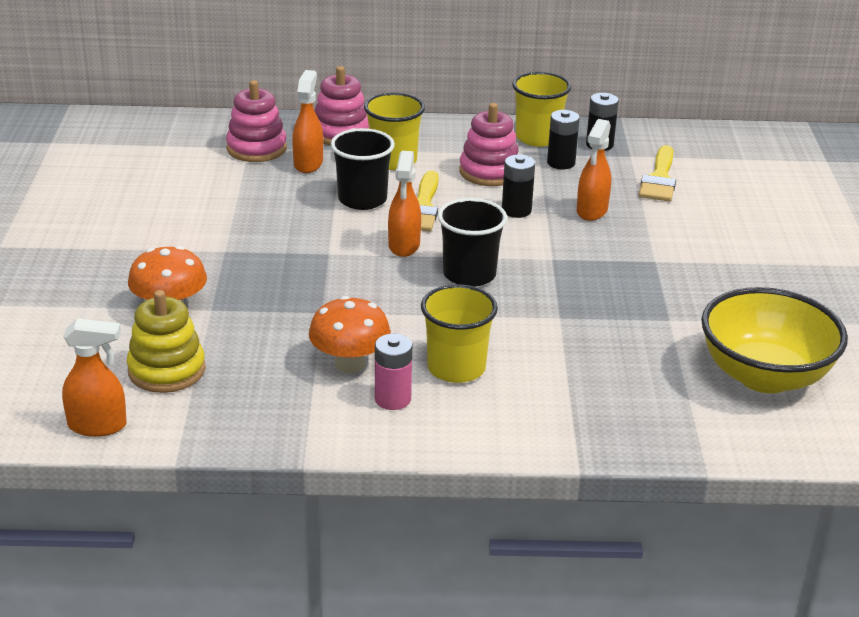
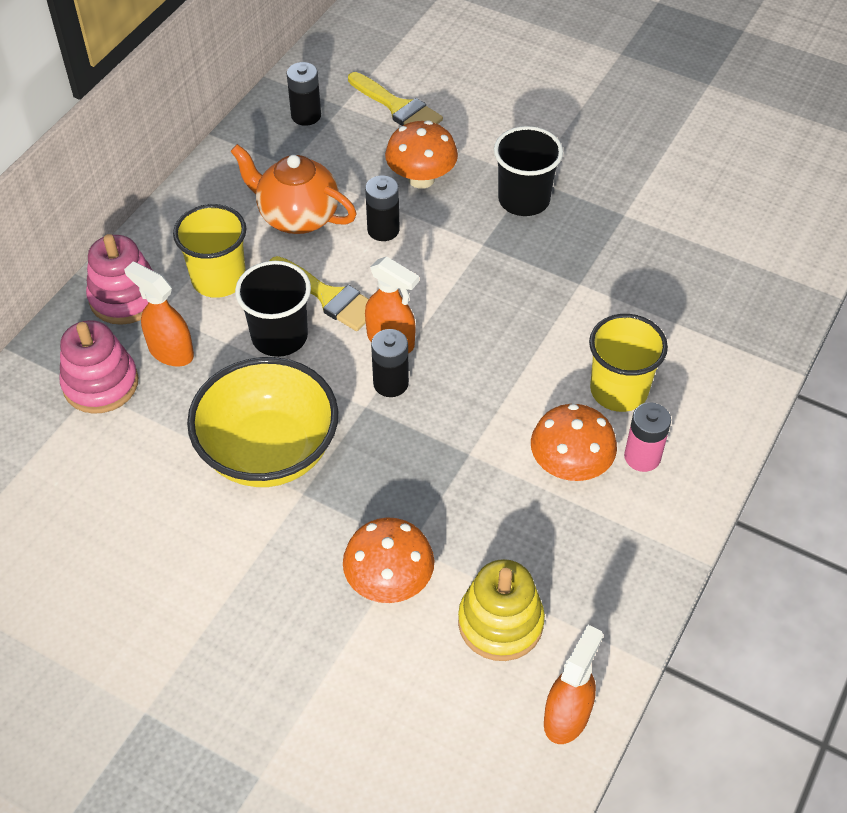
camera: 60 degrees left, 20 degrees up
black cup [438,198,507,287] -> black cup moved to [494,126,563,216]
pink stacking toy [459,103,519,186] -> orange teapot [230,144,356,234]
yellow cup [512,72,571,147] -> none
black battery [547,110,580,170] -> black battery moved to [371,329,409,397]
orange spray bottle [577,119,611,221] -> orange mushroom [385,120,458,189]
yellow bowl [701,287,848,393] -> yellow bowl moved to [187,357,339,487]

